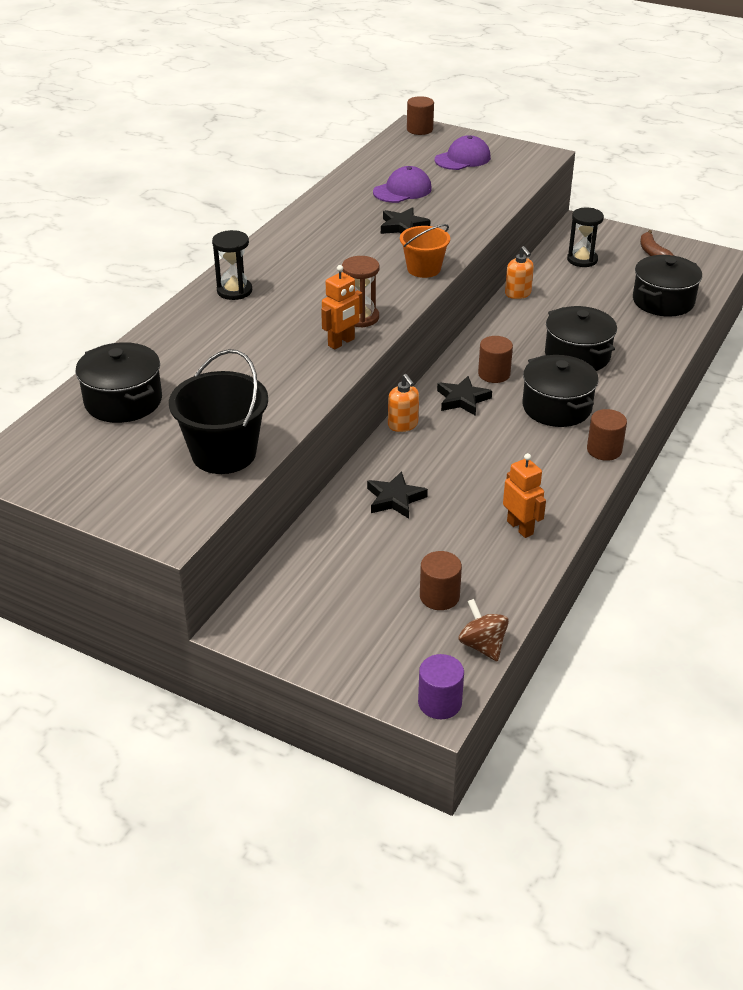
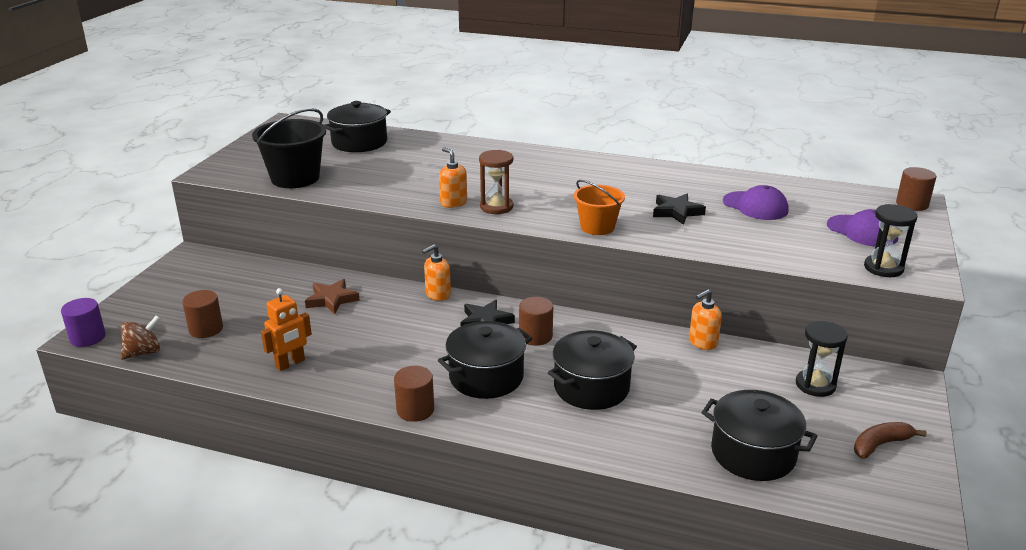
camera: 80 degrees right, 10 degrees down
black hourglass [212,230,252,300] -> black hourglass moved to [864,204,918,277]
orange robot [321,265,363,349] -> orange soap dispenser [439,147,467,208]
black star [367,471,428,519] -> brown star [305,279,360,314]

